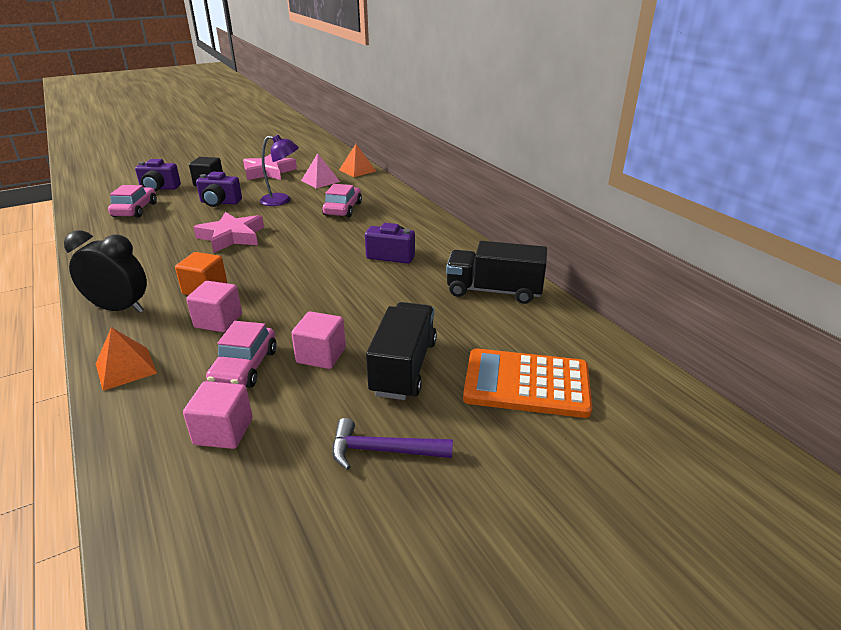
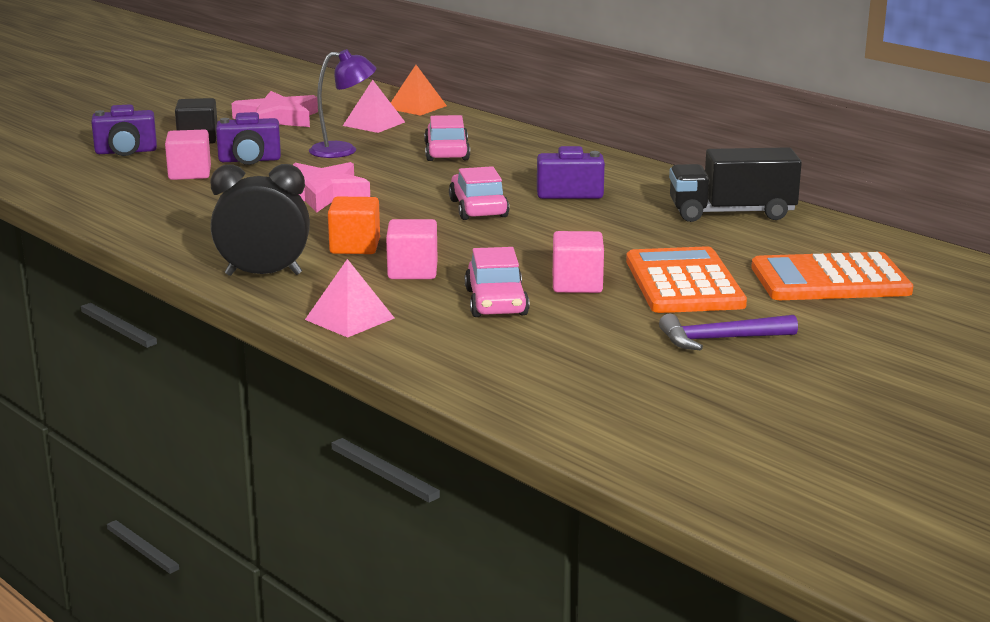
camera: 15 degrees left, 10 degrees down
orange pyramid [96,327,157,391] -> pink pyramid [305,259,394,338]
pink car [108,185,157,218] -> pink car moved to [449,166,509,220]
pink cube [183,381,252,449] -> pink cube moved to [165,129,211,180]
black truck [366,302,437,400] -> orange calculator [626,246,747,313]

